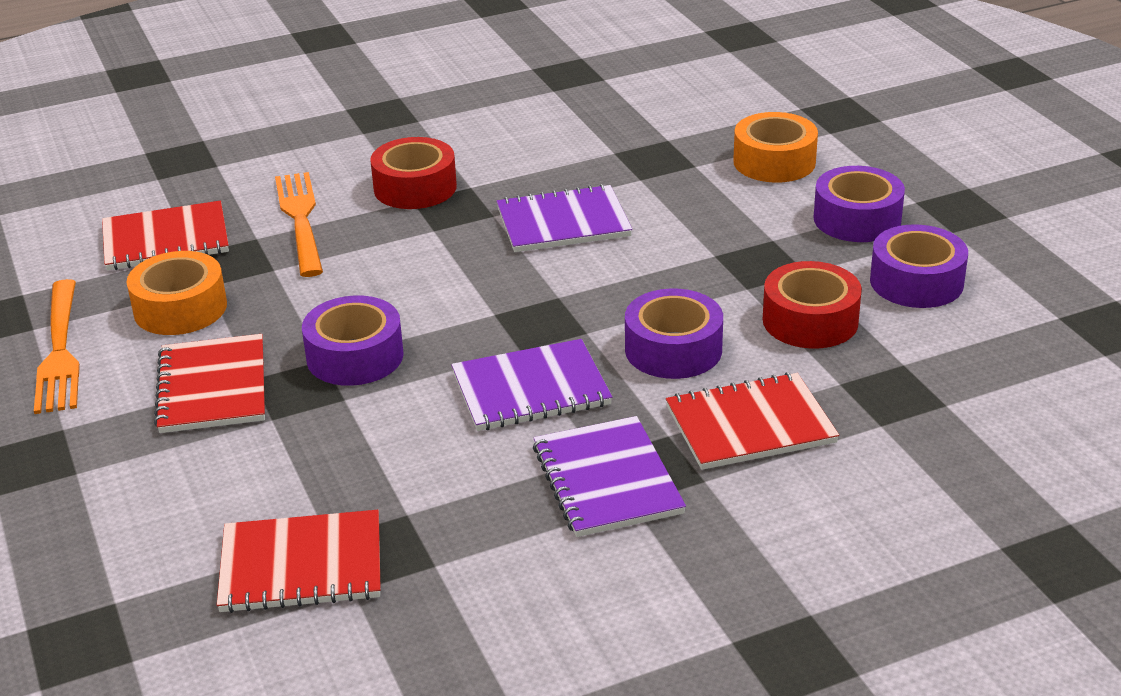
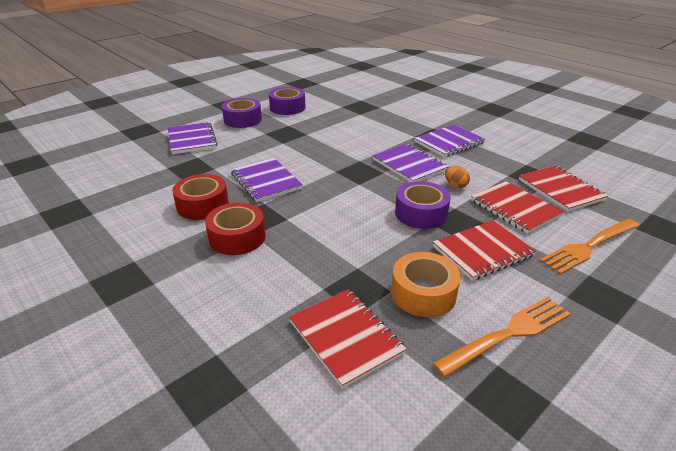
camera: 110 degrees left, 0 degrees up
orange fork [275,172,323,277] -> orange fork moved to [539,219,639,274]
purple tape [625,289,723,379] -> none
red notebook [666,372,839,470] -> red notebook moved to [471,181,564,234]
orange tape [733,112,818,183] -> purple notebook [168,122,218,154]
red tape [763,261,862,349] -> red tape moved to [172,174,229,220]
none -> orange egg [445,166,470,188]

